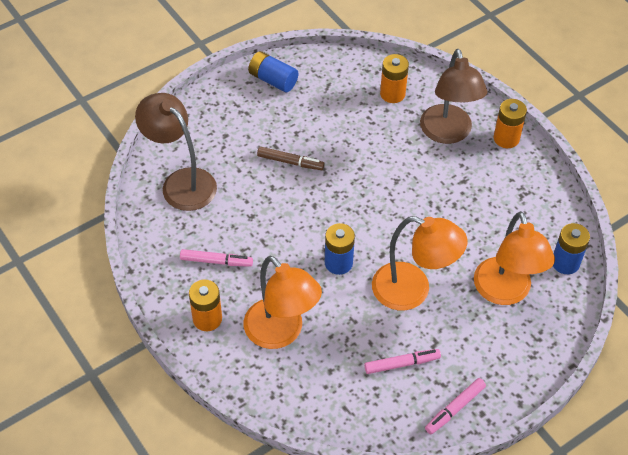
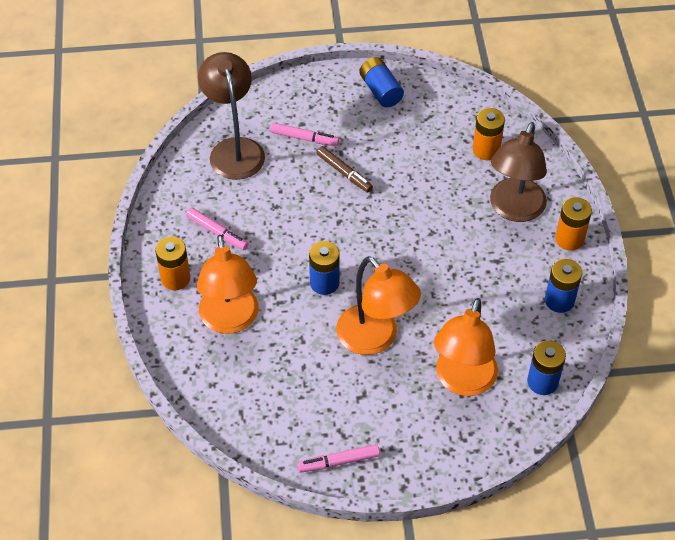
camera: 30 degrees right, 0 degrees up
pink marker [364,349,441,374] -> pink marker moved to [270,123,339,146]
none -> blue battery [545,259,582,313]

